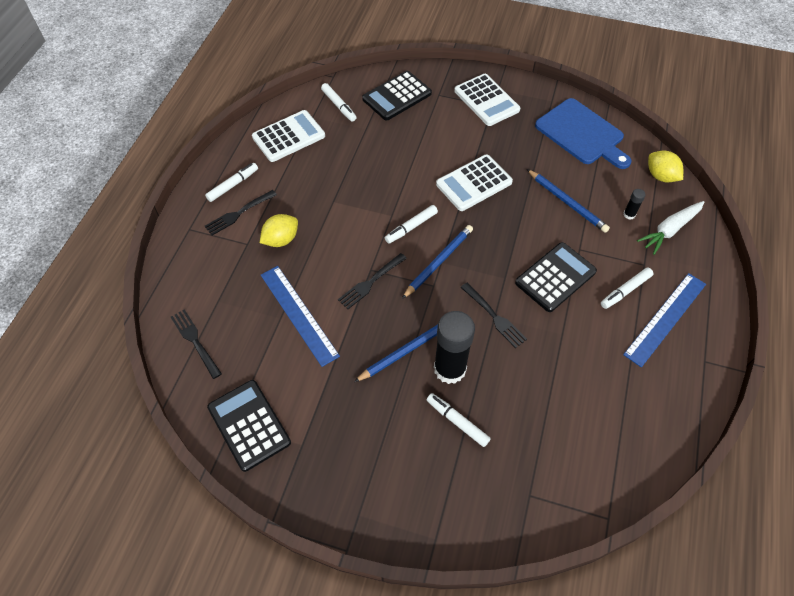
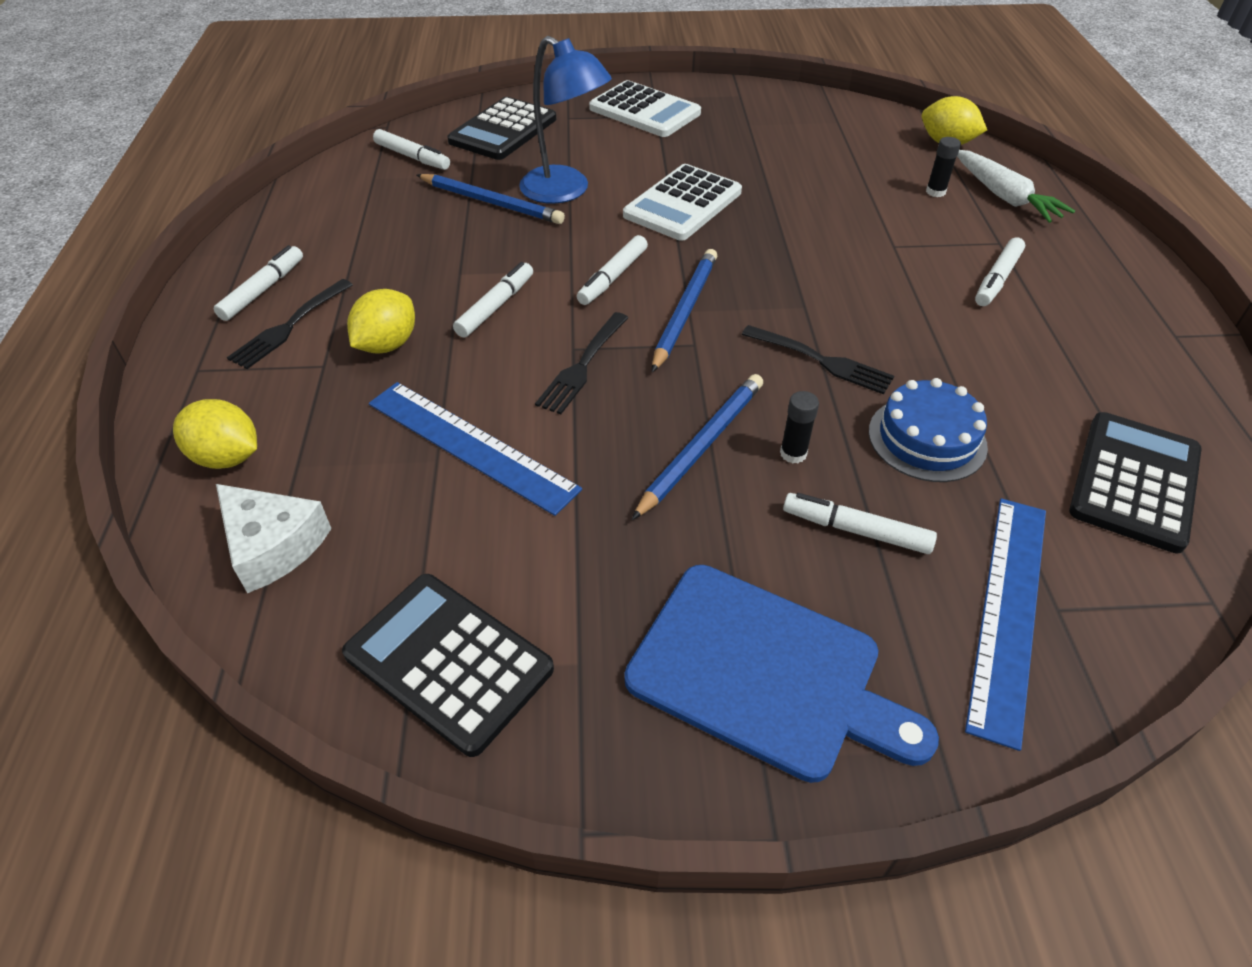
camera: 20 degrees left, 10 degrees down
black fork [171,309,222,379] -> white cheese [216,484,332,593]
white calculator [252,110,325,162] -> none
black glue stick [434,311,475,384] -> black glue stick [780,391,819,463], size x0.43
black calculator [515,242,597,312] -> black calculator moved to [1069,412,1202,554]
blue pencil [527,169,610,233] -> blue pencil moved to [417,174,565,224]
blue cutting board [535,98,632,169] -> blue cutting board moved to [625,565,939,783]
blue ruler [623,273,706,367] -> blue ruler moved to [965,498,1046,751]
white carrot [637,201,704,255] -> white carrot turned 60 degrees counterclockwise [957,150,1075,223]
none -> yellow lemon [173,399,257,469]
none -> white marker [453,262,533,338]
none -> blue lamp [519,36,612,204]
none -> blue cake [869,378,988,482]

